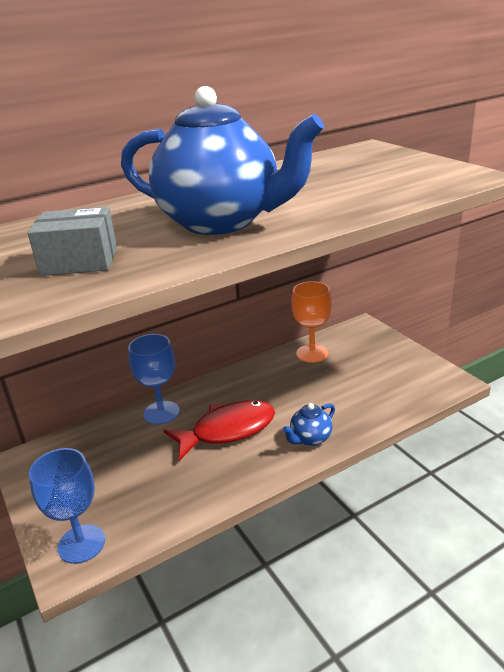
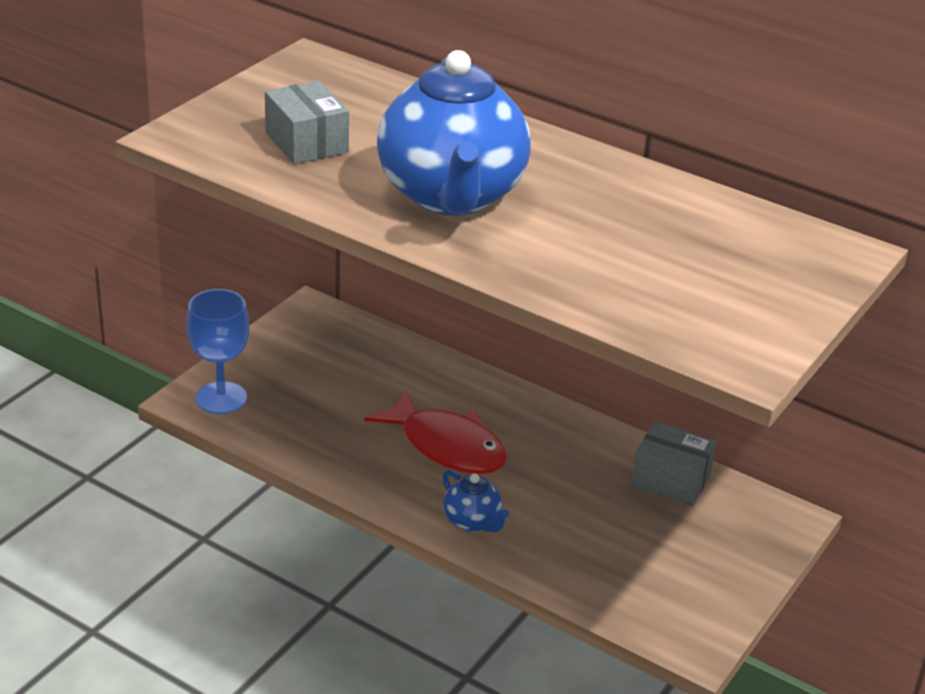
camera: 60 degrees right, 5 degrees up
blue goblet [128,334,180,425] -> none
blue teapot [283,403,335,446] -> blue teapot turned 150 degrees counterclockwise [443,470,509,532]
orange goblet [291,281,332,363] -> grey box [631,422,717,507]

